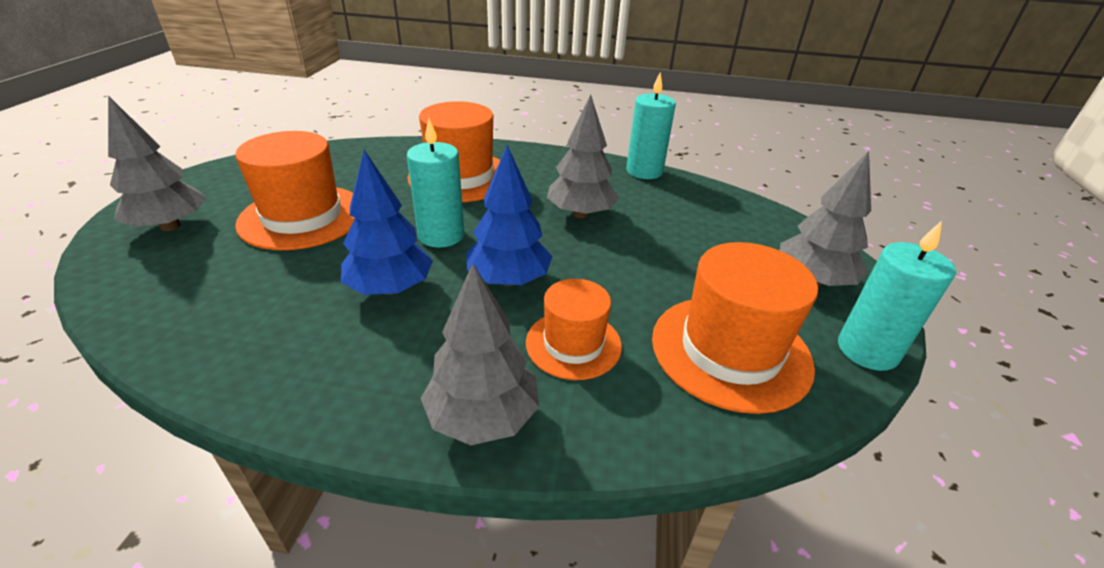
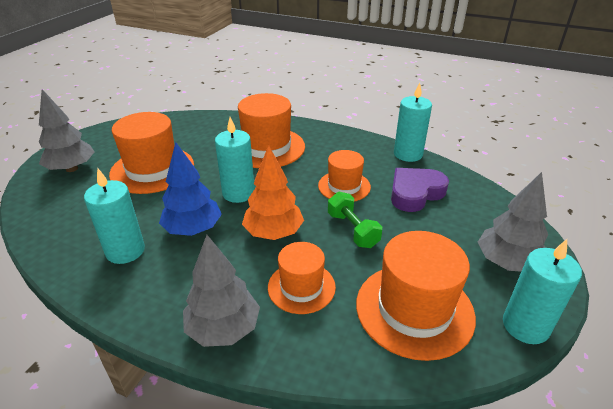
camera: 15 degrees right, 0 degrees up
blue tree [466,145,553,286] -> orange tree [242,145,304,240]
grey tree [547,95,619,218] -> orange hat [318,150,371,202]
none -> turquoise candle [84,169,145,264]
none -> green dumbbell [328,192,382,248]
none -> purple heart [391,168,449,212]

